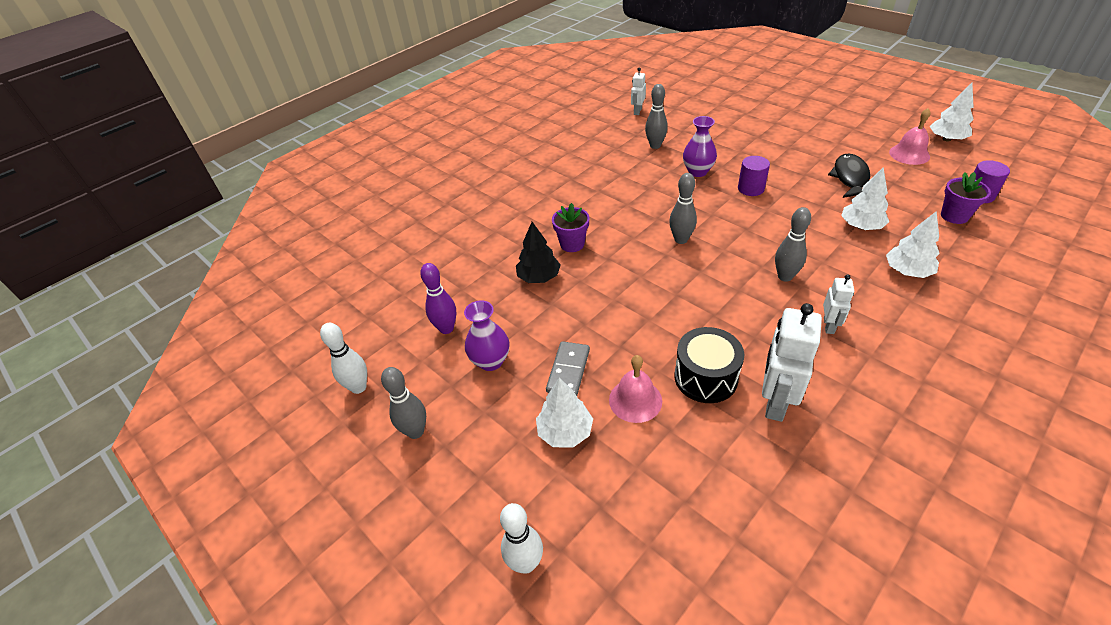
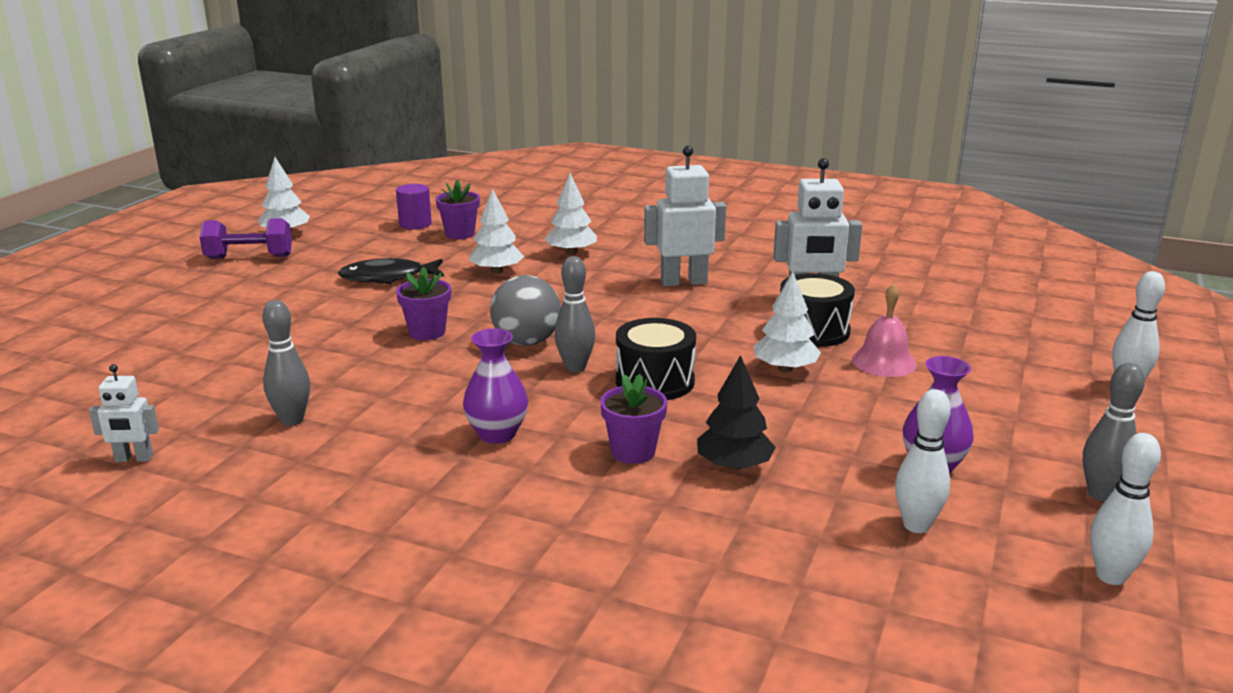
camera: 115 degrees left, 20 degrees down
purple bowling pin [420,263,456,334] -> white bowling pin [895,389,951,533]
white tree [536,378,593,447] -> white tree moved to [753,272,821,372]
grey domino [546,341,590,396] -> none
purple vase [683,116,717,177] -> purple vase moved to [463,329,528,444]
purple cylinder [738,156,770,196] -> purple flower pot [396,267,451,340]
grey bowling pin [775,207,811,282] -> none
white robot [823,274,854,334] -> white robot [644,146,726,286], size x1.82
pink bell [889,108,930,165] -> none
none -> purple dumbbell [200,218,292,259]
none -> grey ball [490,275,561,346]
none -> black drum [616,318,696,400]

